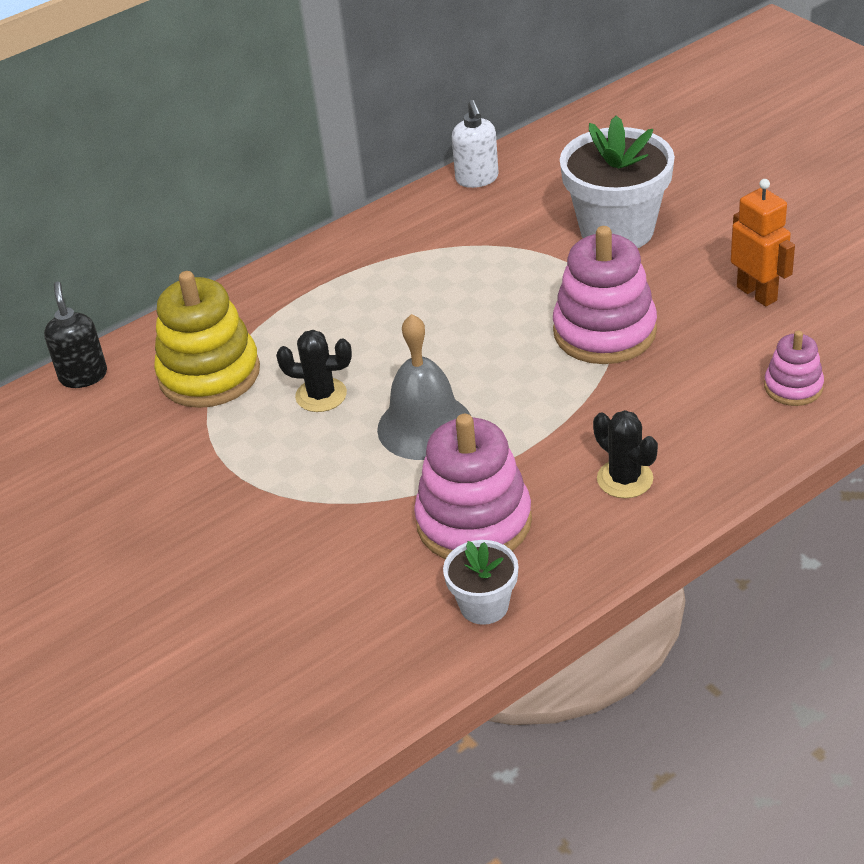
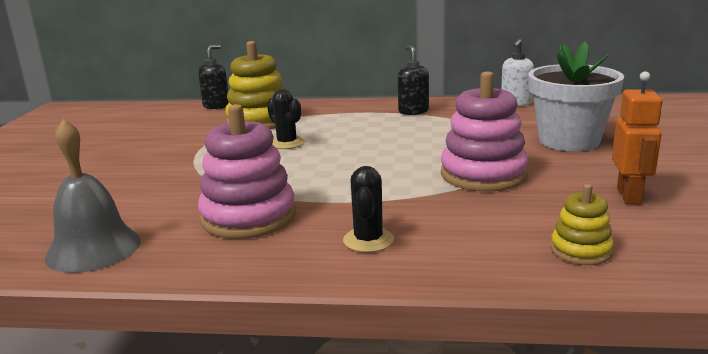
camera: 40 degrees right, 20 degrees down
grey bell [377,314,471,460] -> grey bell moved to [45,119,141,273]
white flower pot [443,540,518,625] -> none
pink stacking toy [764,331,824,406] -> yellow stacking toy [550,184,614,265]
none -> black soap dispenser [398,45,429,115]

